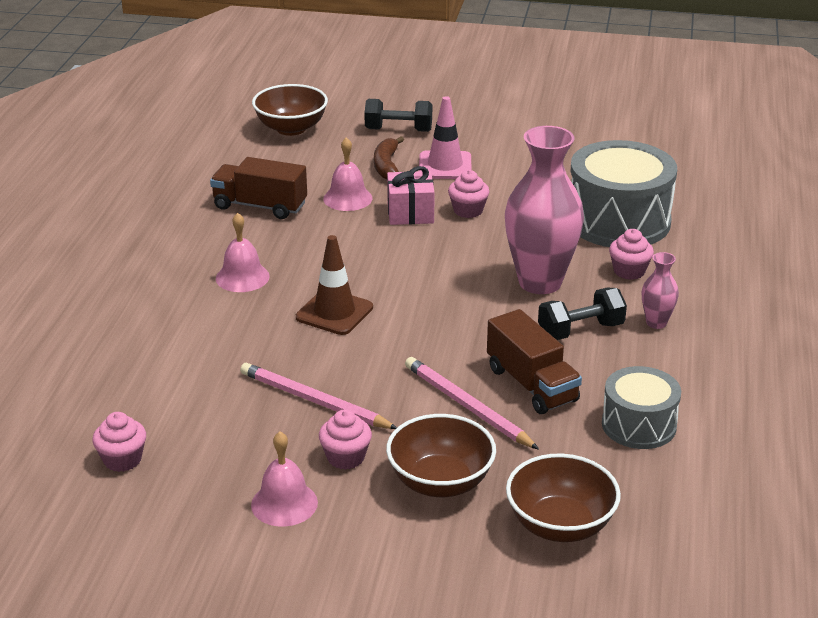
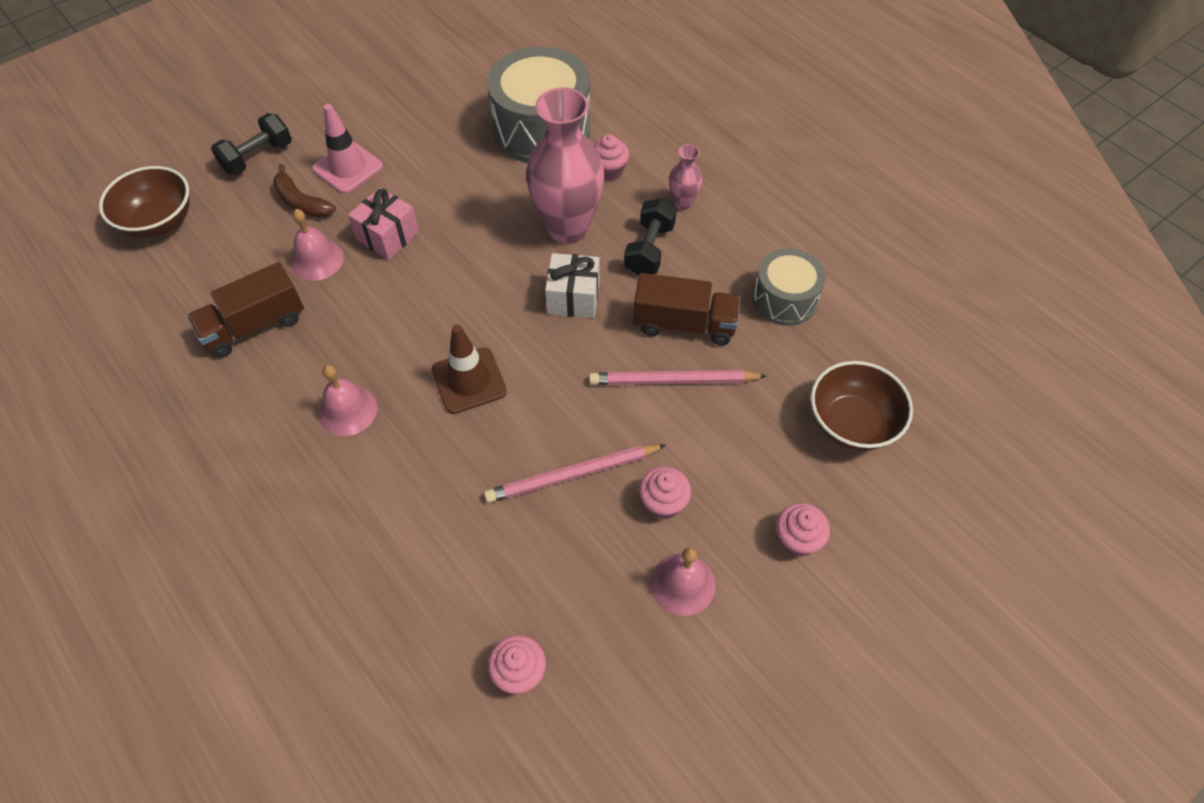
camera: 50 degrees left, 25 degrees up
brown bowl [386,414,496,497] -> none
pink cupcake [448,170,490,218] -> pink cupcake moved to [776,503,830,556]
none -> white gift [545,253,600,318]

